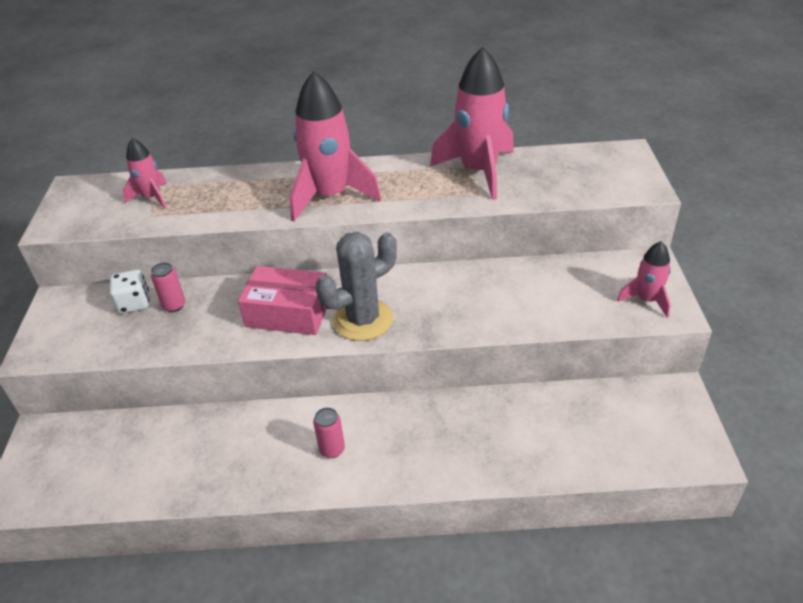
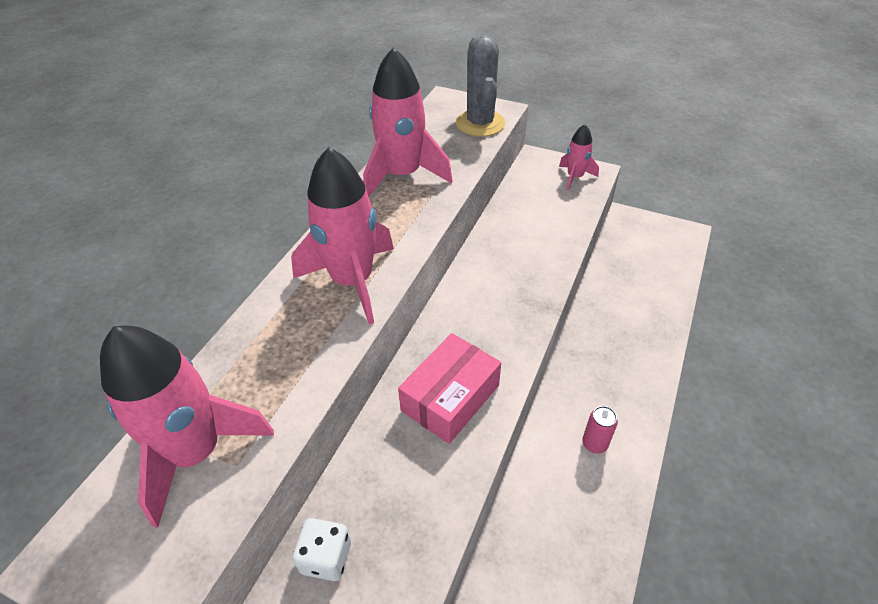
camera: 65 degrees left, 5 degrees up
pink rocket [123,138,167,209] -> pink rocket [100,326,274,528], size x1.91
pink can [151,262,185,312] -> none
grey cactus [316,232,397,341] -> grey cactus moved to [456,35,505,137]

